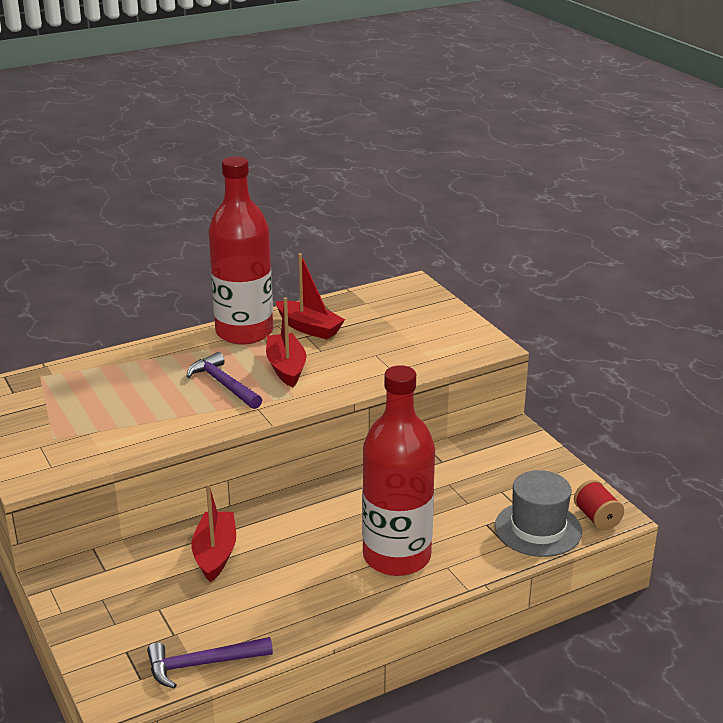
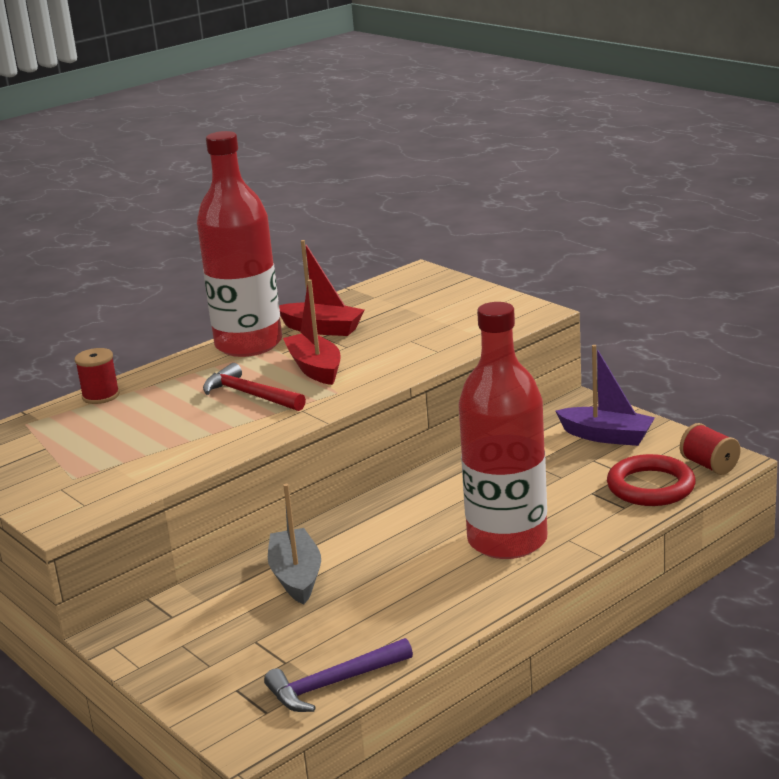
camera: 10 degrees left, 5 degrees down
purple hammer [186,352,262,409] -> red hammer [203,363,306,411]
red boat [191,483,236,582] -> grey boat [268,484,321,604]
grey hat [495,470,582,557] -> red ring [607,454,696,506]
none -> red spool [75,348,120,404]
none -> purple boat [555,345,655,446]

